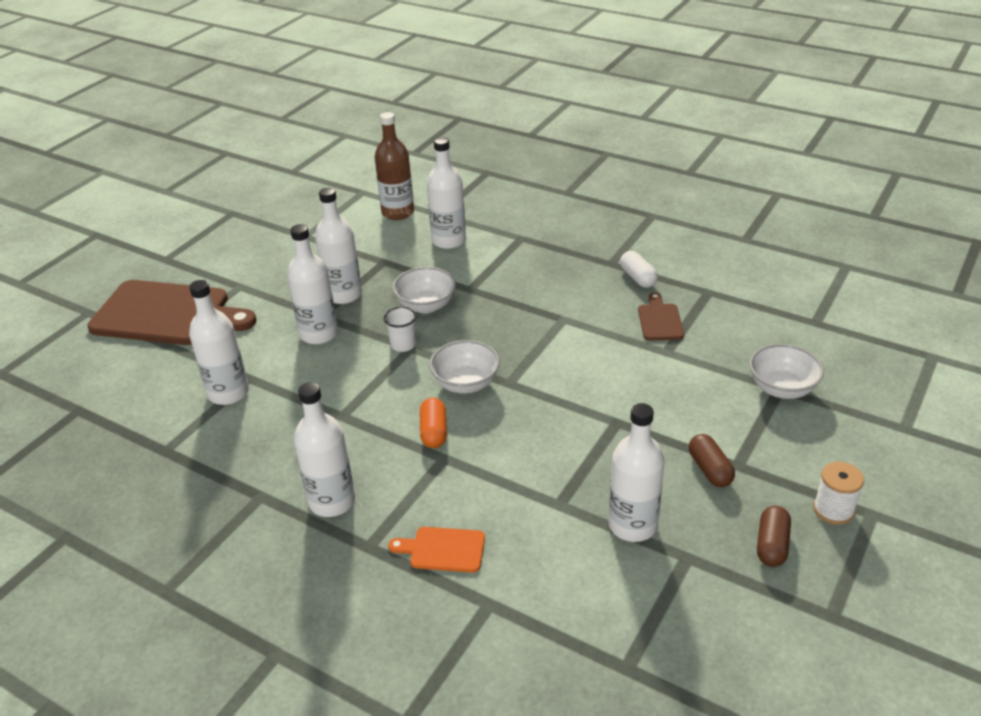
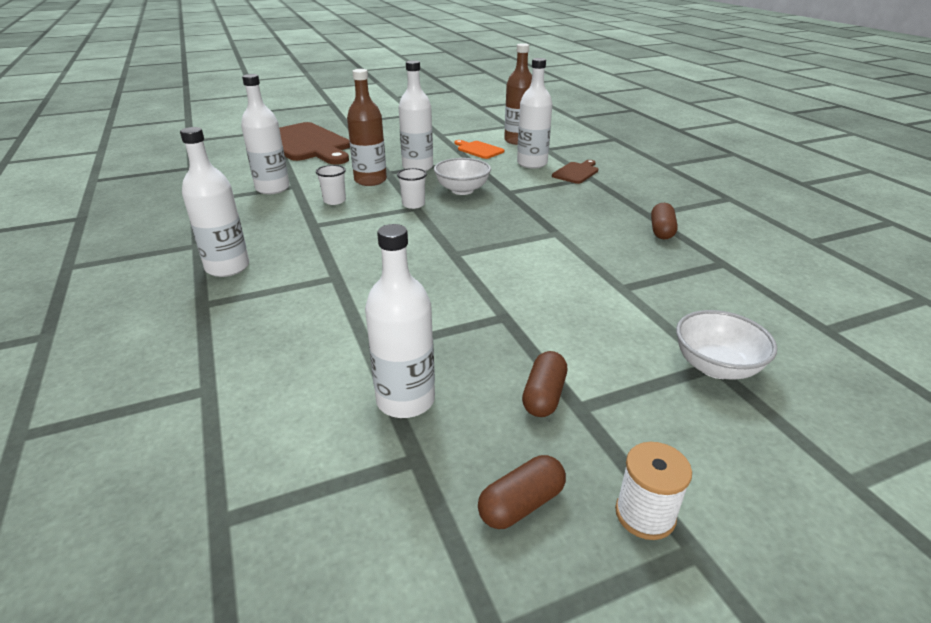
camera: 35 degrees right, 5 degrees down
white bottle [287,224,338,345] -> brown bottle [347,69,387,186]
orange cutting board [388,527,485,573] -> orange cutting board moved to [454,140,504,159]
orange capsule [420,398,447,448] -> none
white bowl [429,340,500,394] -> none
white capsule [620,251,658,288] -> brown capsule [651,203,678,239]
brown cutting board [638,293,684,341] -> brown cutting board moved to [552,160,598,184]
none -> white cup [316,165,346,205]

